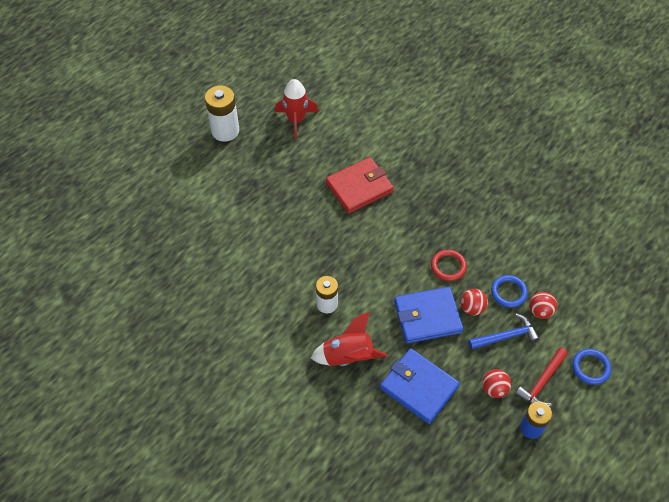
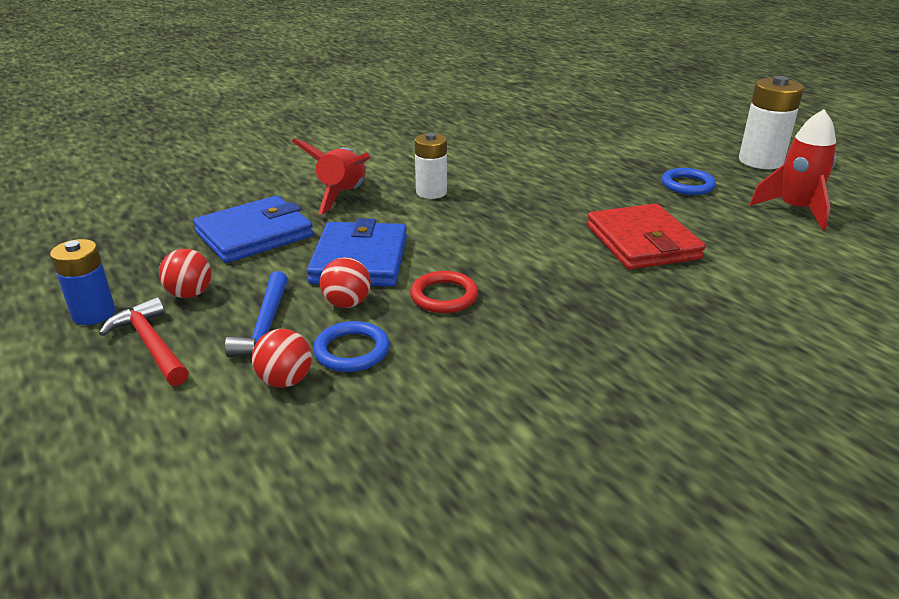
camera: 105 degrees right, 25 degrees down
blue ring [572,349,611,385] -> blue ring moved to [662,168,716,195]

